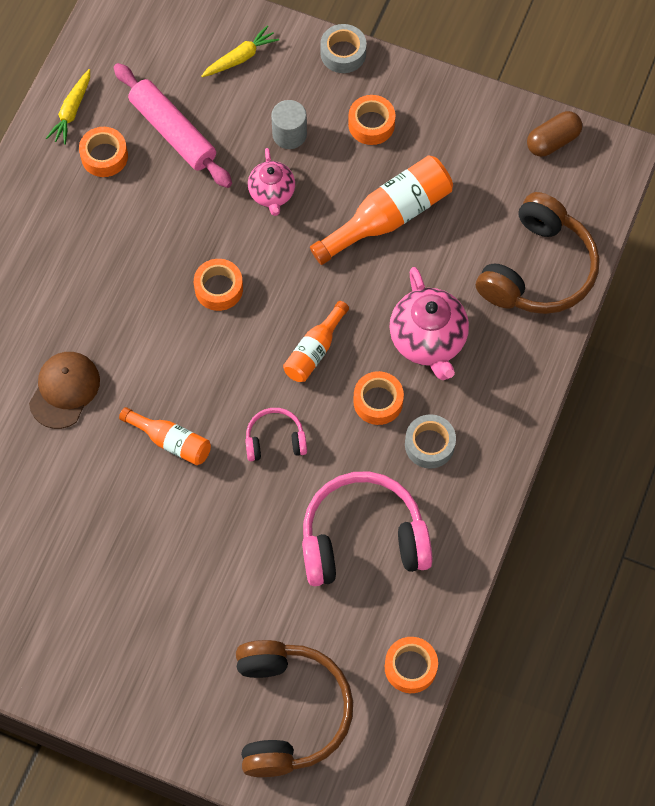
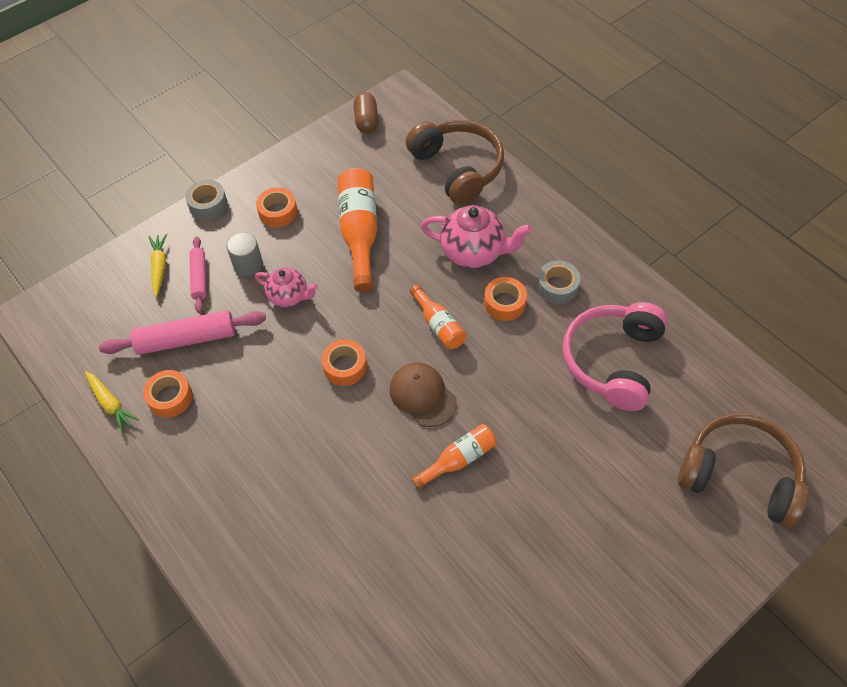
camera: 60 degrees left, 10 degrees down
brown cap [29,352,100,429] -> brown cap moved to [390,362,457,427]
pink headphones [245,408,307,461] -> none
orange tape [385,637,438,693] -> none
none -> pink rolling pin [189,236,207,313]

